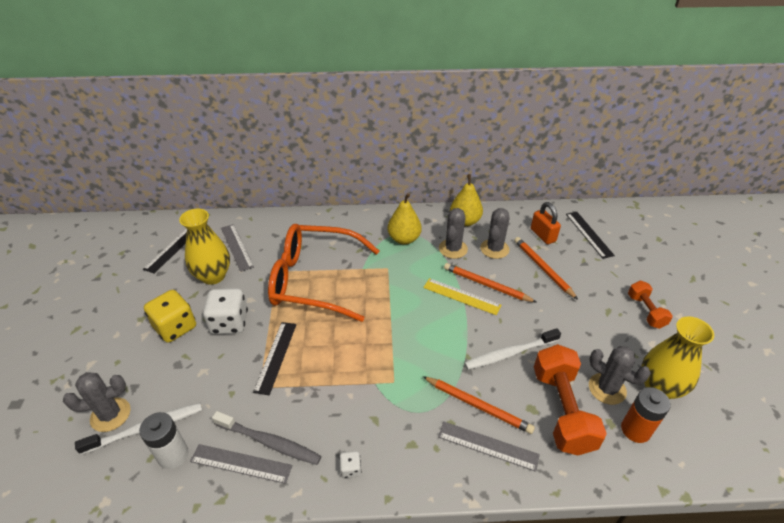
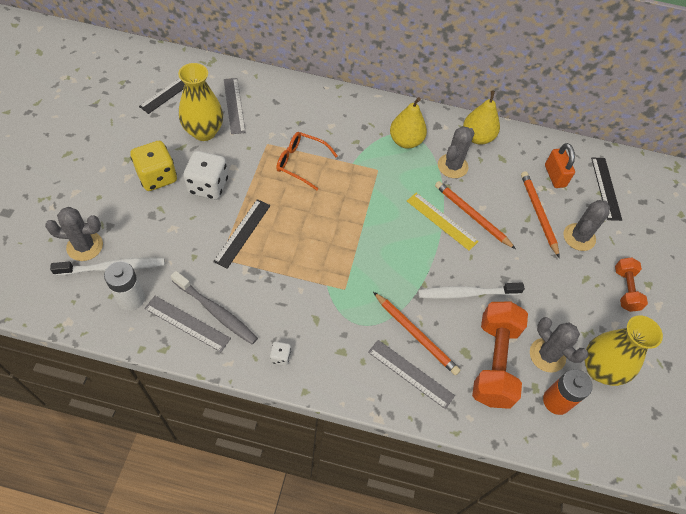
camera: 10 degrees right, 15 degrees up
orange glasses [268,224,379,322] -> orange glasses [276,132,338,190], size x0.49
grey cactus [480,208,509,259] -> grey cactus moved to [563,200,610,251]

